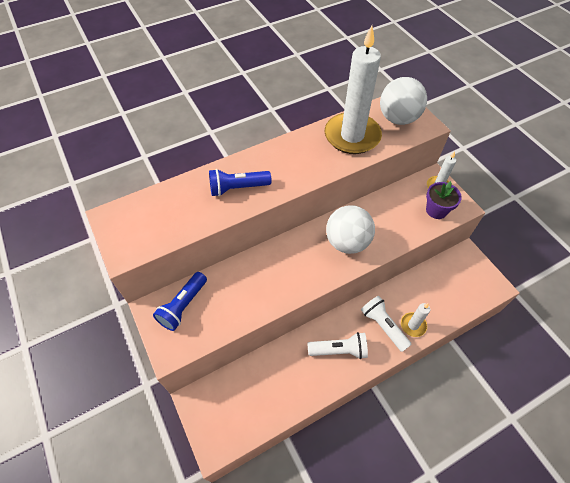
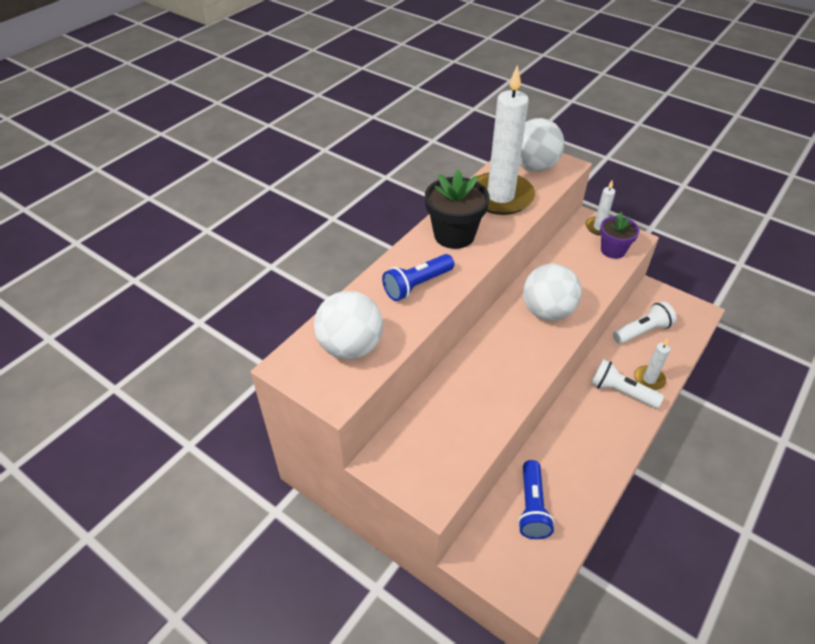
camera: 25 degrees left, 10 degrees down
blue flashlight [153,272,207,331] -> blue flashlight moved to [518,460,554,539]
white flashlight [308,332,368,359] -> white flashlight moved to [613,301,676,344]
none -> white ball [314,291,383,360]
none -> black flower pot [425,169,490,249]

